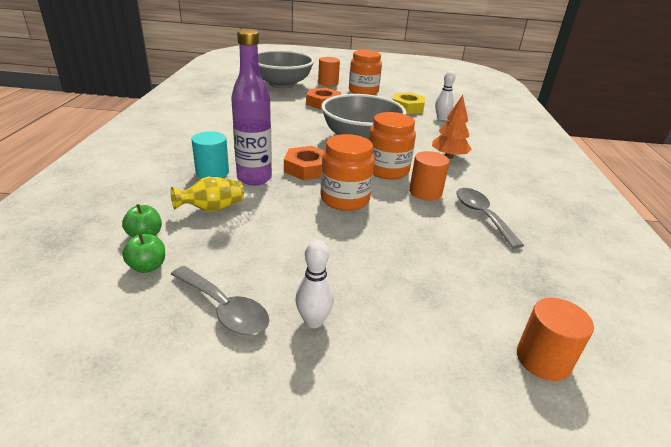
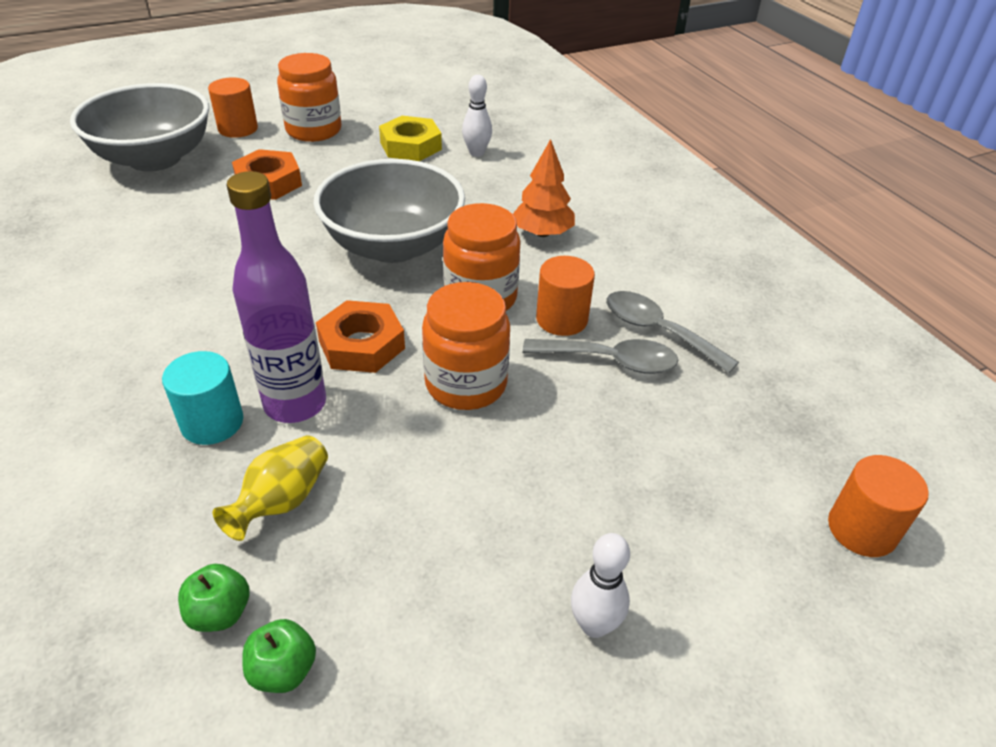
camera: 30 degrees left, 10 degrees up
grey spoon [171,266,270,335] -> grey spoon moved to [523,339,678,374]

